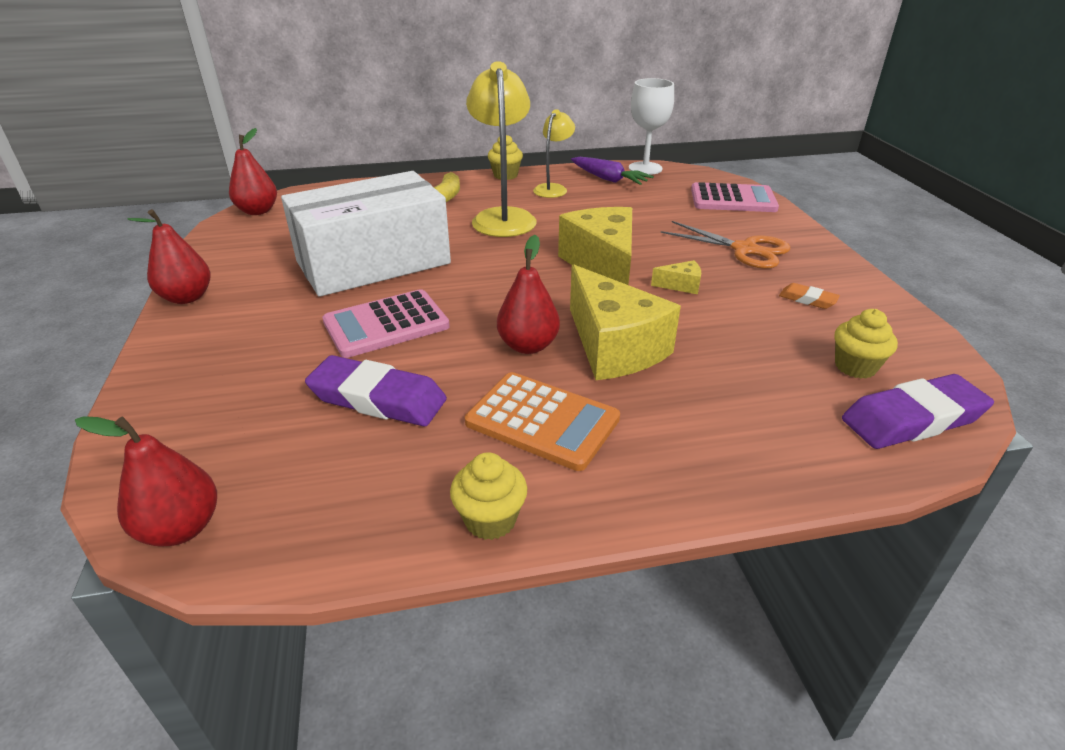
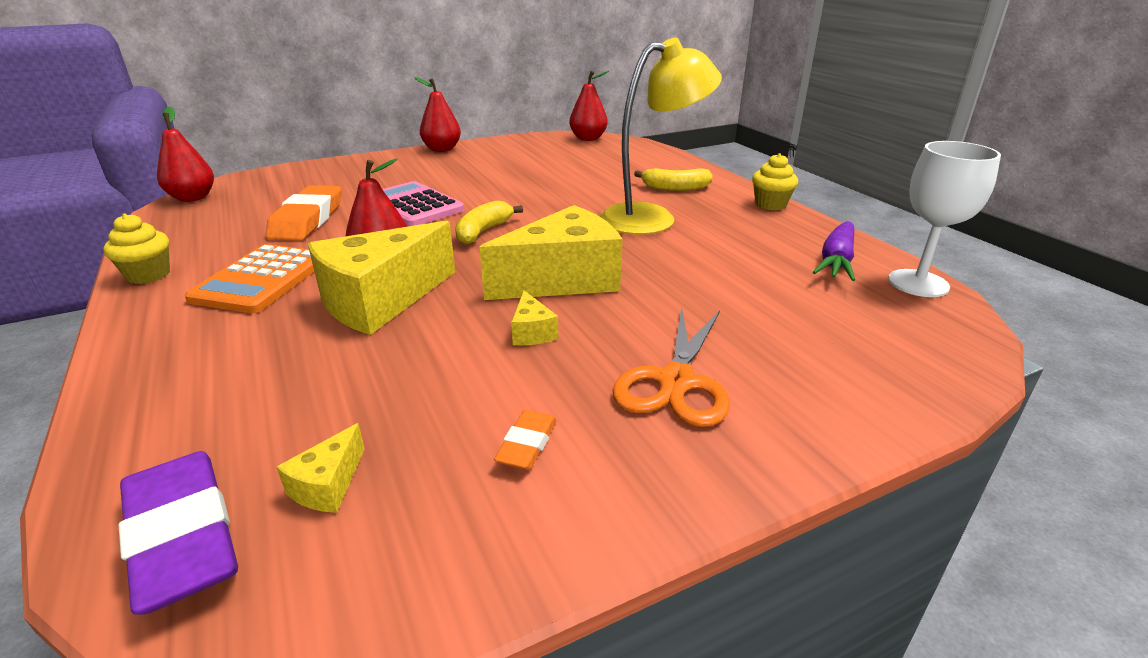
camera: 75 degrees right, 5 degrees down
white box [281,171,451,297] -> none
purple eraser [305,355,447,426] -> orange eraser [266,185,341,241]
yellow lamp [533,109,575,198] -> none
pink calculator [691,182,779,212] -> none
yellow cupcake [835,309,898,379] -> yellow cheese [277,423,365,513]
none -> yellow banana [455,200,523,244]

